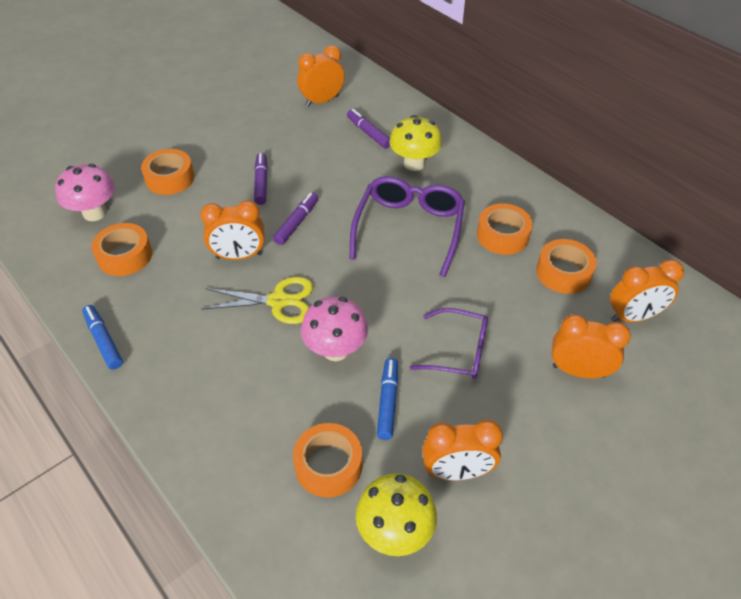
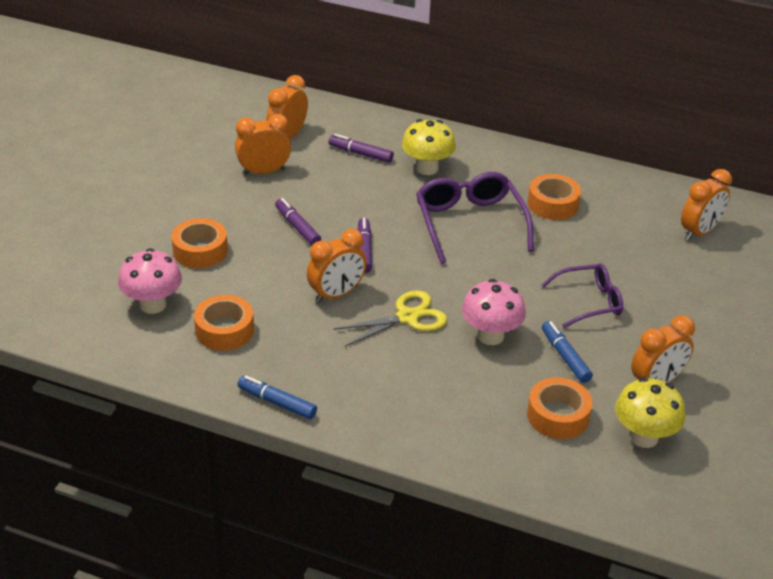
camera: 30 degrees left, 10 degrees down
orange tape [536,239,597,294] -> none
orange clock [552,314,631,378] -> orange clock moved to [235,114,291,175]

